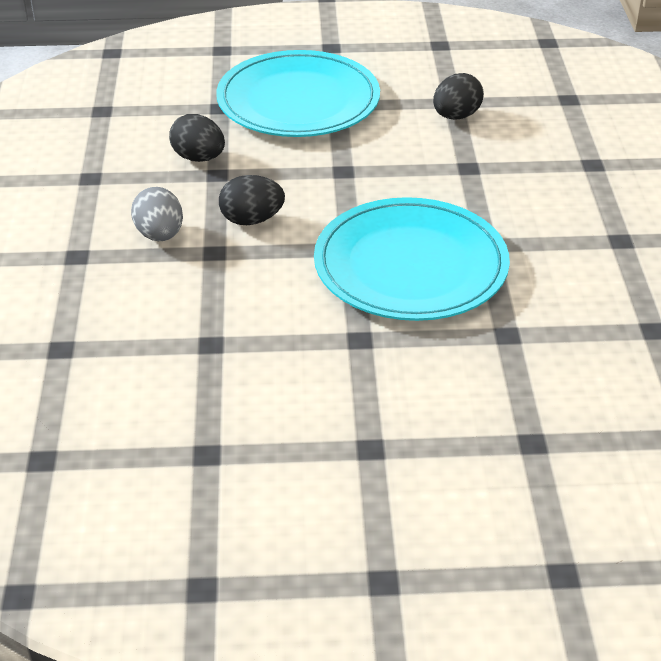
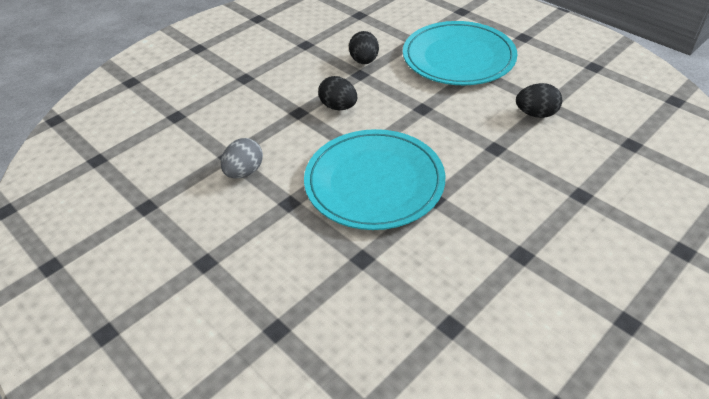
camera: 50 degrees right, 5 degrees up
grey egg [131,187,183,241] -> grey egg moved to [221,138,263,179]

